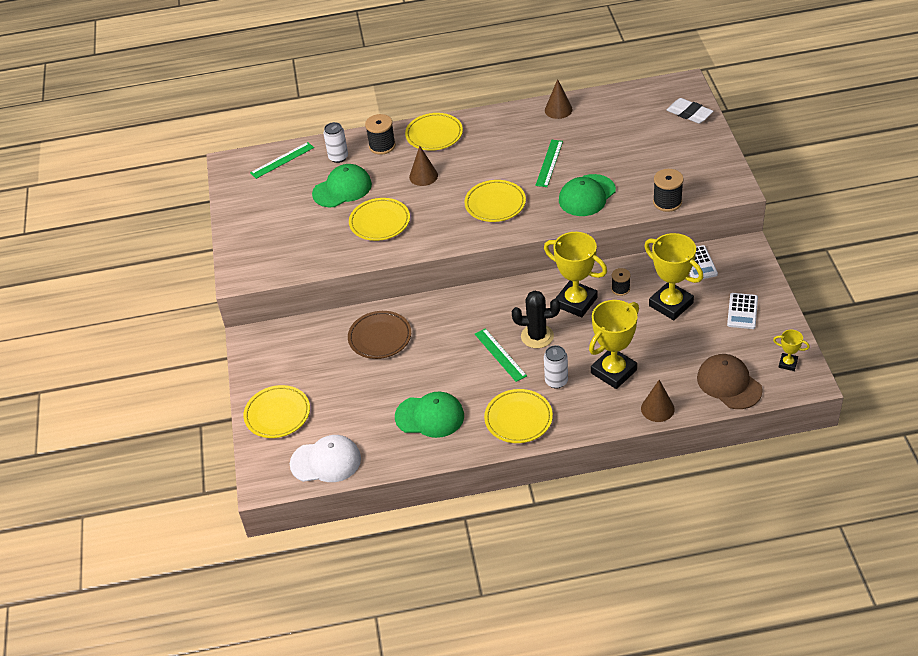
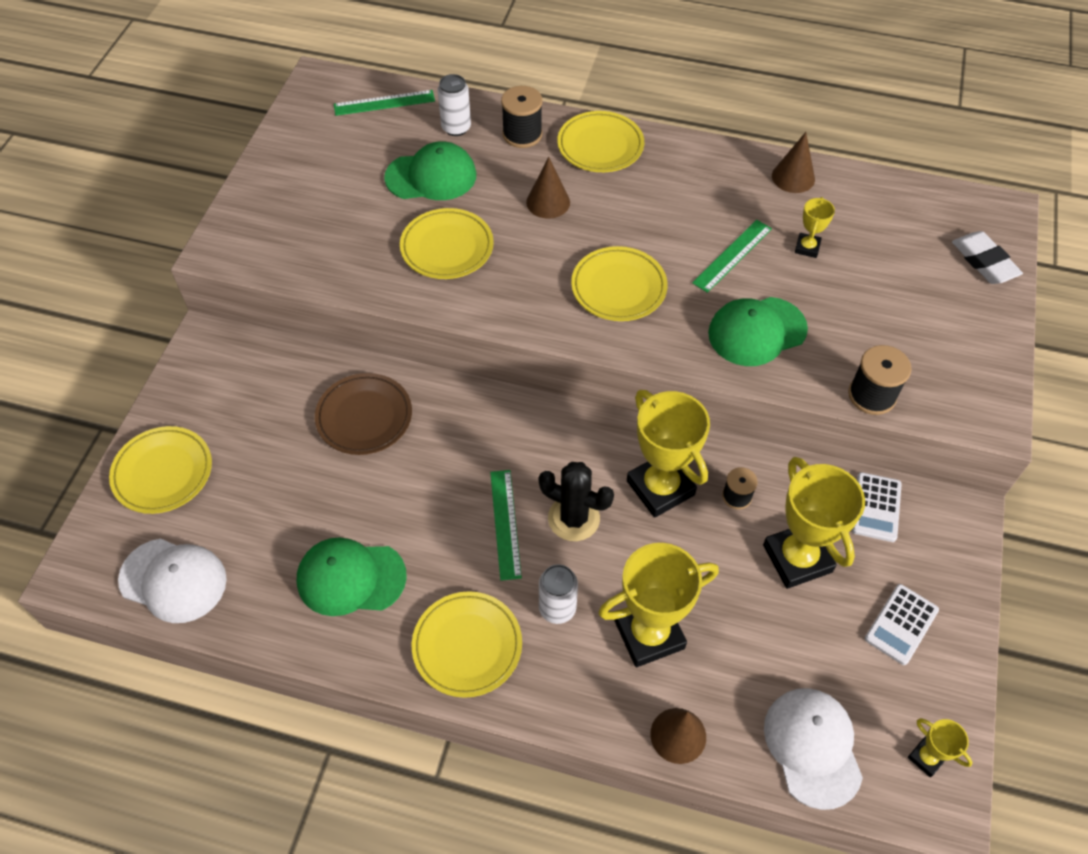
camera: 20 degrees right, 10 degrees up
green cap [395,392,464,438] -> green cap turned 150 degrees clockwise [297,537,407,616]
brown cap [697,354,763,409] -> white cap [764,688,863,810]
none -> yellow trophy [795,197,835,258]

